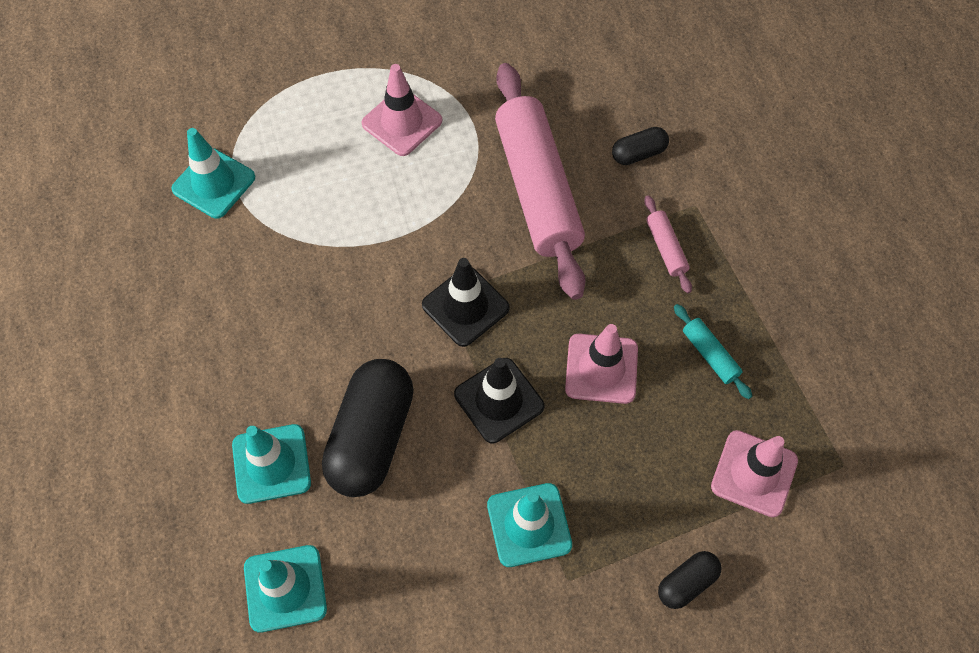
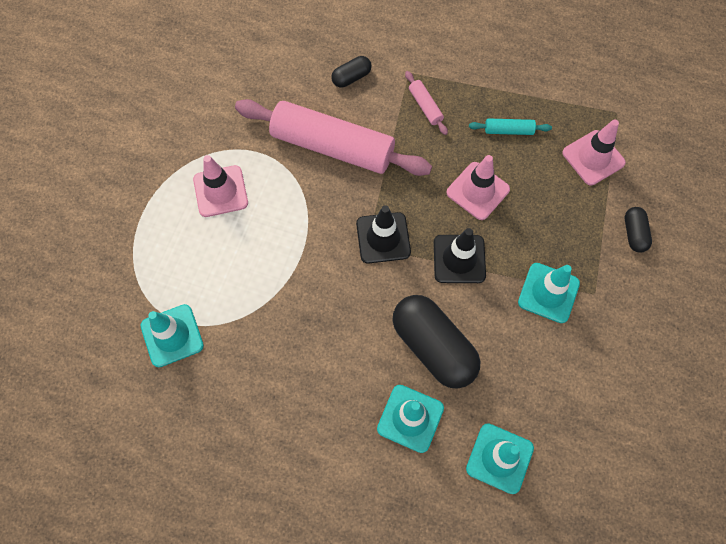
camera: 55 degrees left, 5 degrees up
black capsule [612,127,669,165] -> black capsule turned 45 degrees clockwise [331,56,372,88]
pink rolling pin [644,195,692,293] -> pink rolling pin turned 45 degrees clockwise [405,71,448,135]

